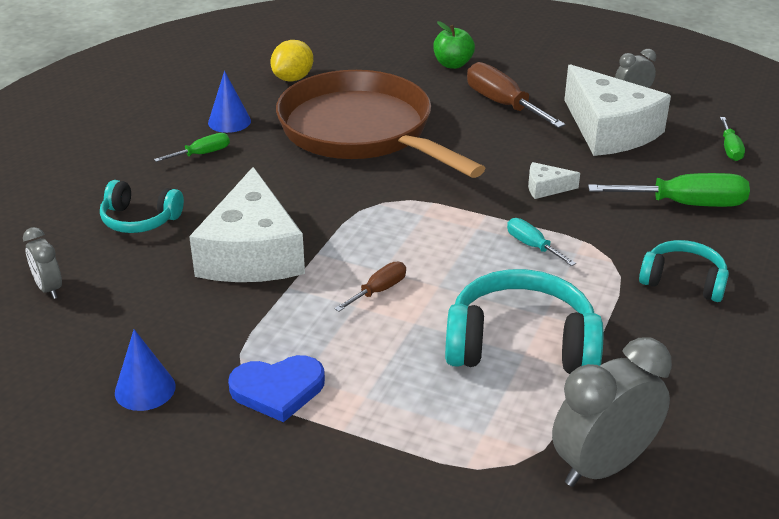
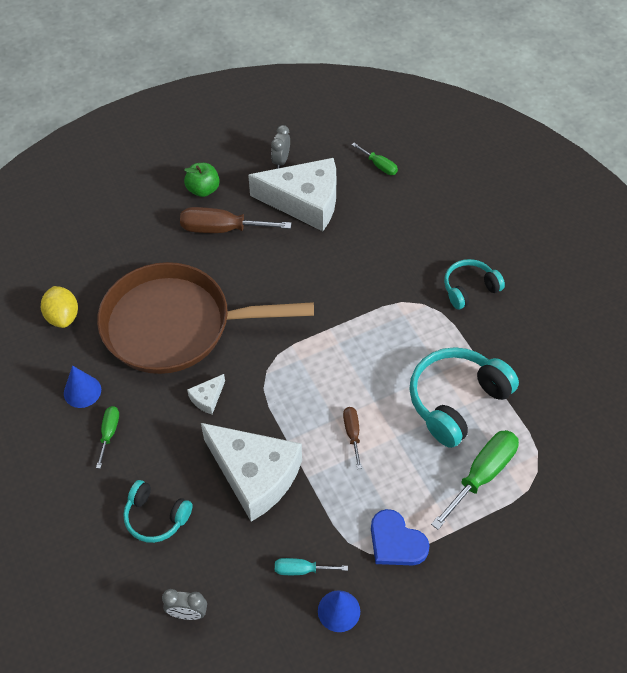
camera: 50 degrees left, 20 degrees up
turquoise headphones [100,180,184,233] -> turquoise headphones turned 60 degrees clockwise [123,480,193,543]
blue heart [228,355,325,422] -> blue heart turned 105 degrees clockwise [371,509,430,565]
green apple [433,21,475,69] -> green apple moved to [184,163,220,197]
turquoise screwdriver [507,218,576,266] -> turquoise screwdriver moved to [275,558,348,575]
white cheese [528,162,580,199] -> white cheese moved to [187,374,225,414]
grey clock [552,338,672,487] -> none
green screwdriver [588,173,750,207] -> green screwdriver moved to [431,430,519,530]

